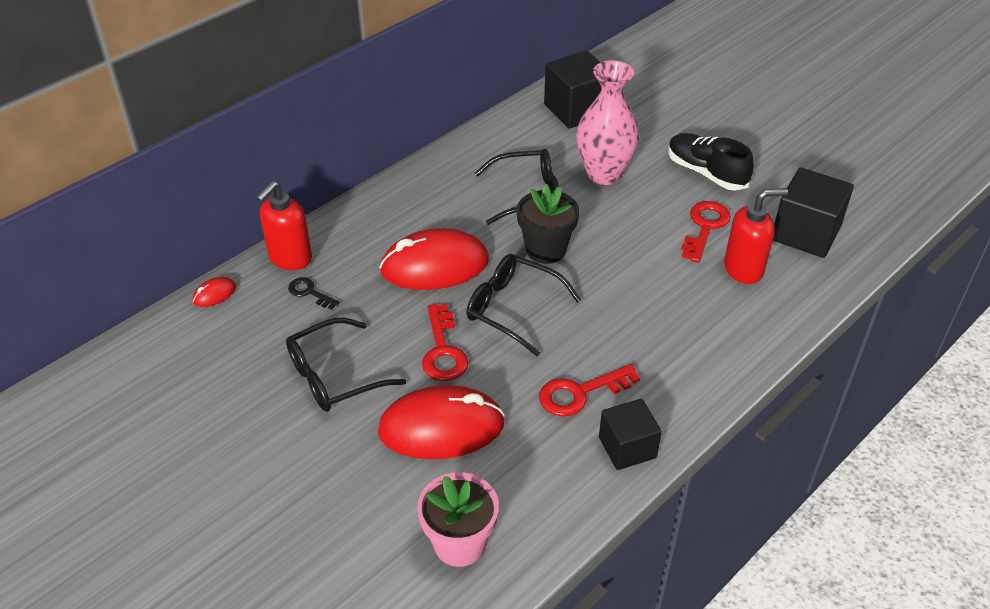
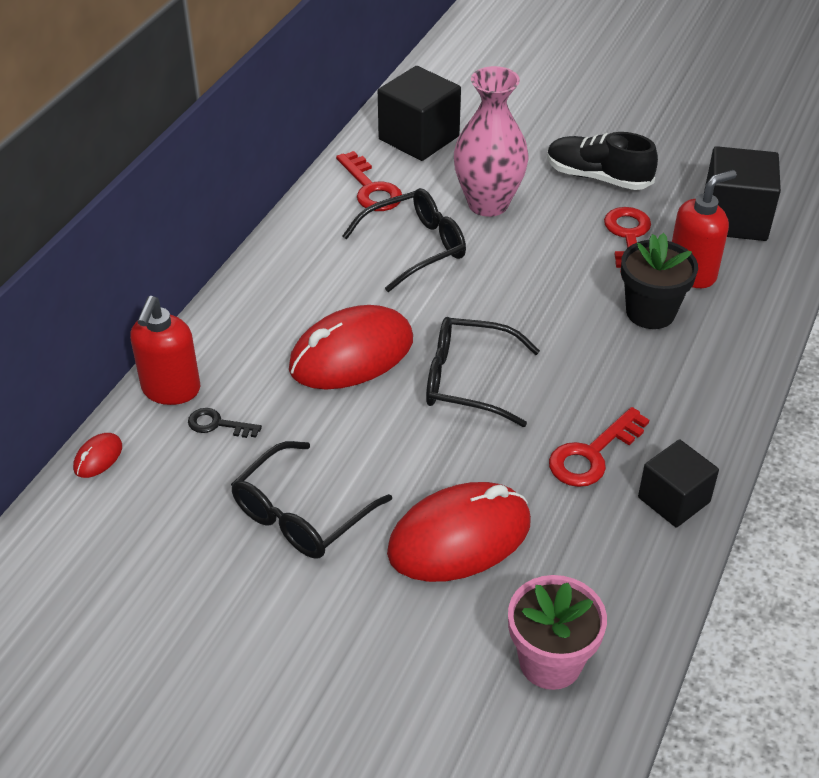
camera: 20 degrees left, 0 degrees up
red key [422,304,468,381] -> red key moved to [336,151,402,211]
black flower pot [517,185,579,264] -> black flower pot moved to [621,233,698,329]

